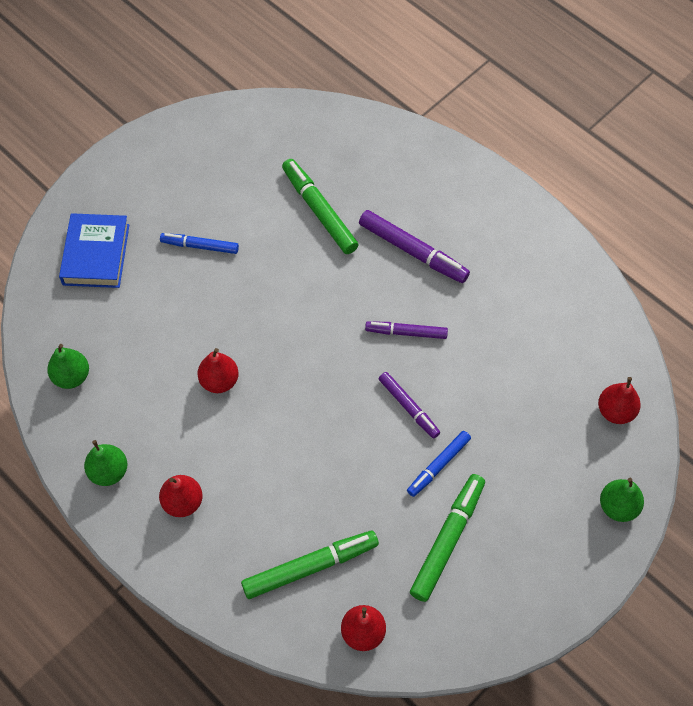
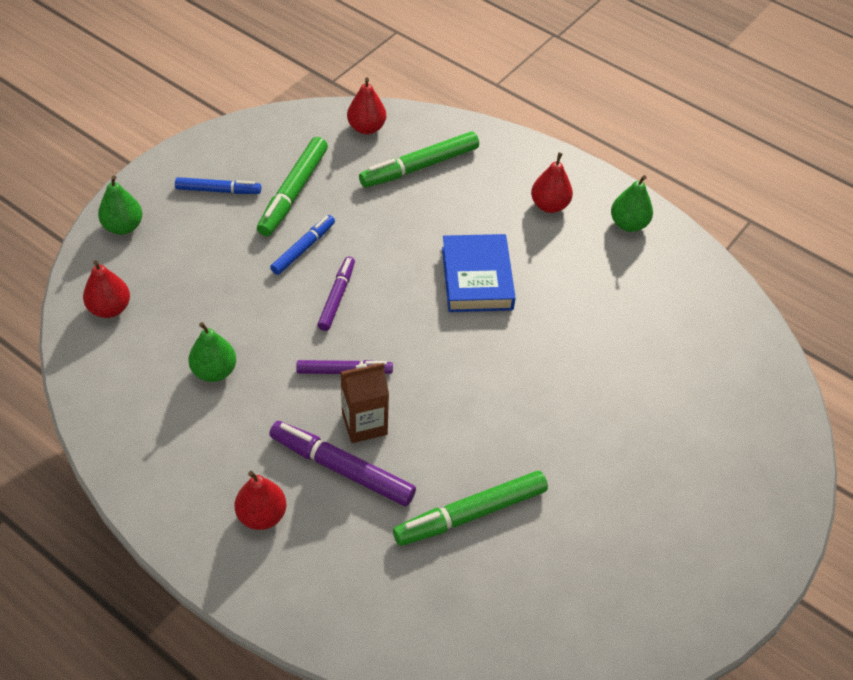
camera: 170 degrees right, 10 degrees down
green pear [47,344,89,389] -> green pear moved to [188,322,236,382]
blue book [59,213,129,288] -> blue book moved to [442,234,516,312]
blue marker [160,233,239,254] -> blue marker moved to [175,177,261,194]
red pear [197,348,239,393] -> red pear moved to [235,471,286,530]
green marker [282,159,358,254] -> green marker turned 105 degrees clockwise [393,471,548,546]
purple marker [379,372,440,439] -> purple marker turned 60 degrees clockwise [317,257,355,331]
none -> brown carton [341,363,389,443]

